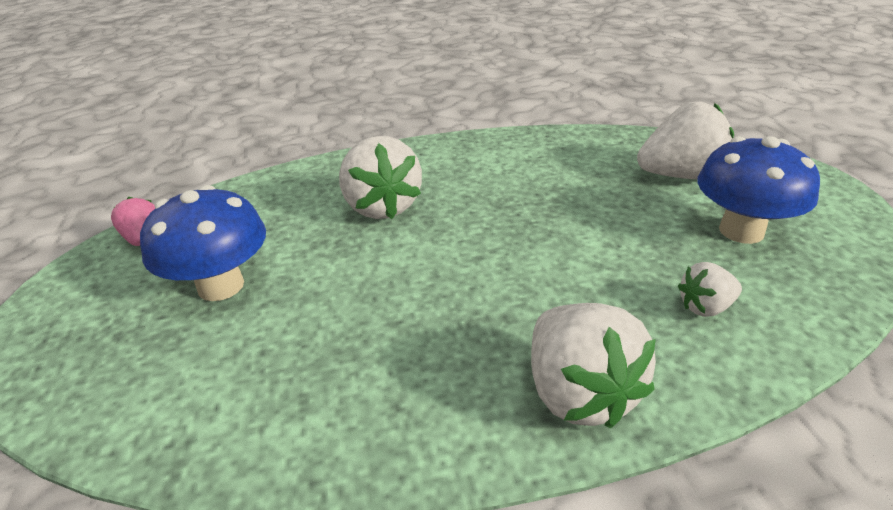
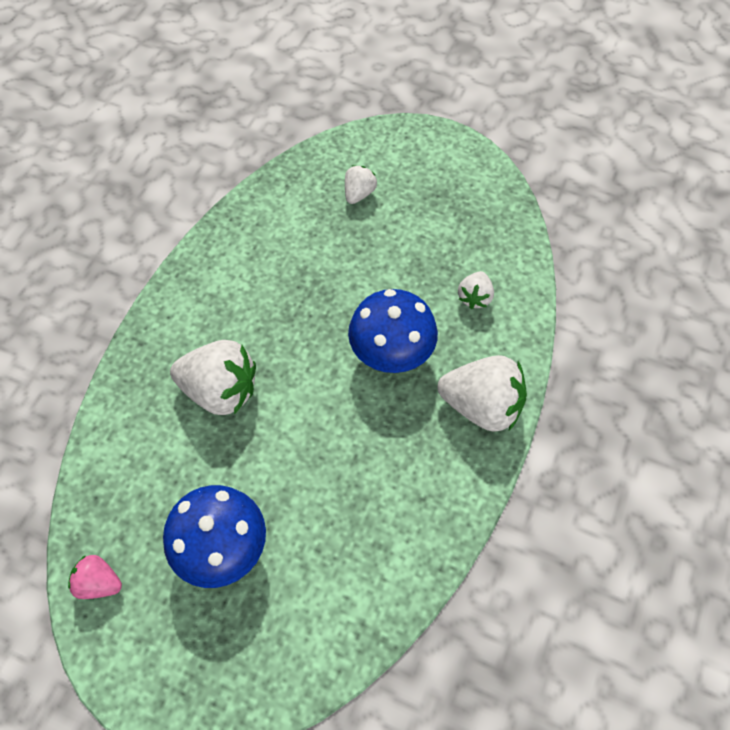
camera: 55 degrees left, 25 degrees up
white strawberry [637,102,734,179] -> white strawberry [345,165,377,204], size x0.52
blue mushroom [697,136,820,244] -> blue mushroom moved to [348,289,438,373]

